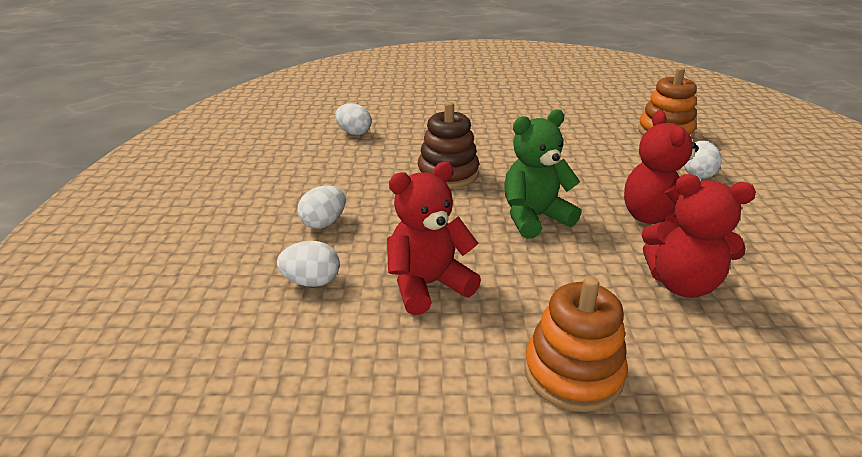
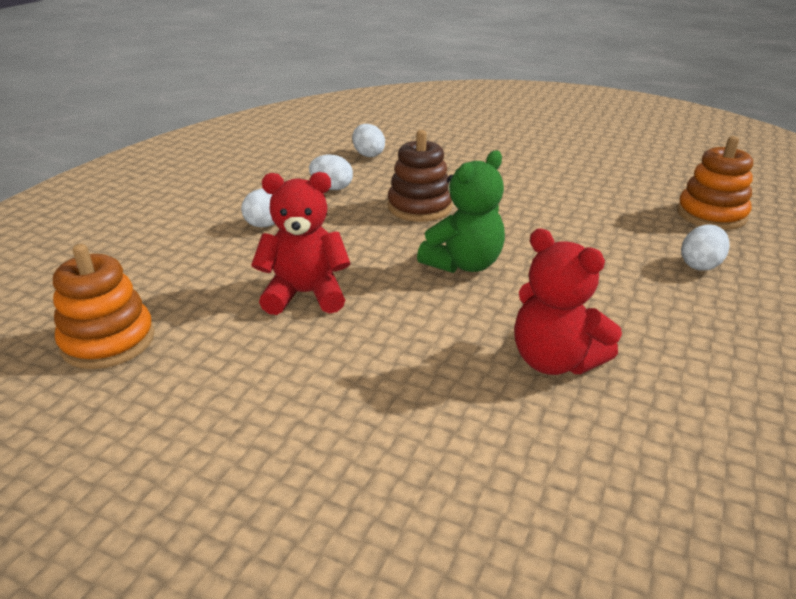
camera: 25 degrees right, 0 degrees up
white egg [277,241,340,287] -> white egg moved to [309,154,353,190]
green teddy bear [504,110,581,239] -> green teddy bear turned 135 degrees clockwise [417,150,505,273]
orange stacking toy [524,276,628,412] -> orange stacking toy moved to [53,244,155,369]
red teddy bear [624,110,699,227] -> none

